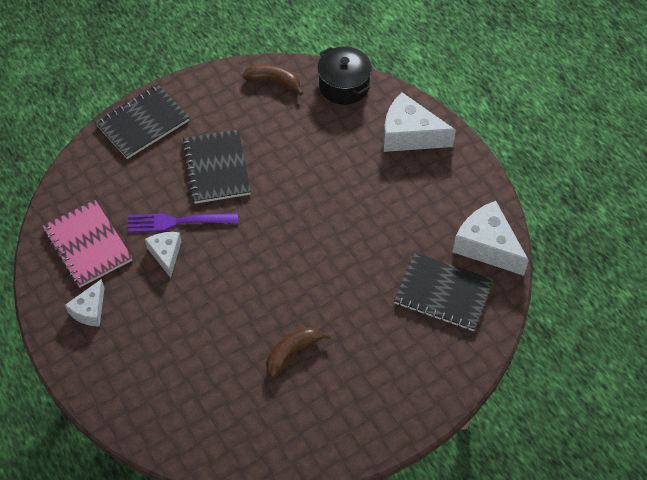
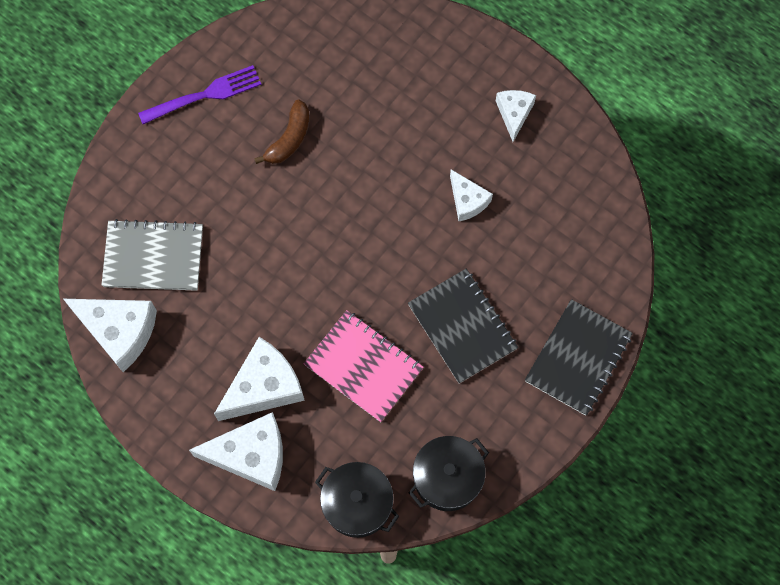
camera: 160 degrees right, 15 degrees up
pink notebook [42,200,132,288] -> pink notebook moved to [304,310,424,422]
purple fork [127,213,238,233] -> purple fork moved to [138,65,262,124]
brown banana [242,64,304,96] -> black pot [409,436,489,511]
black notebook [394,252,494,331] -> grey notebook [101,219,203,291]
none -> white cheese [214,337,305,421]

